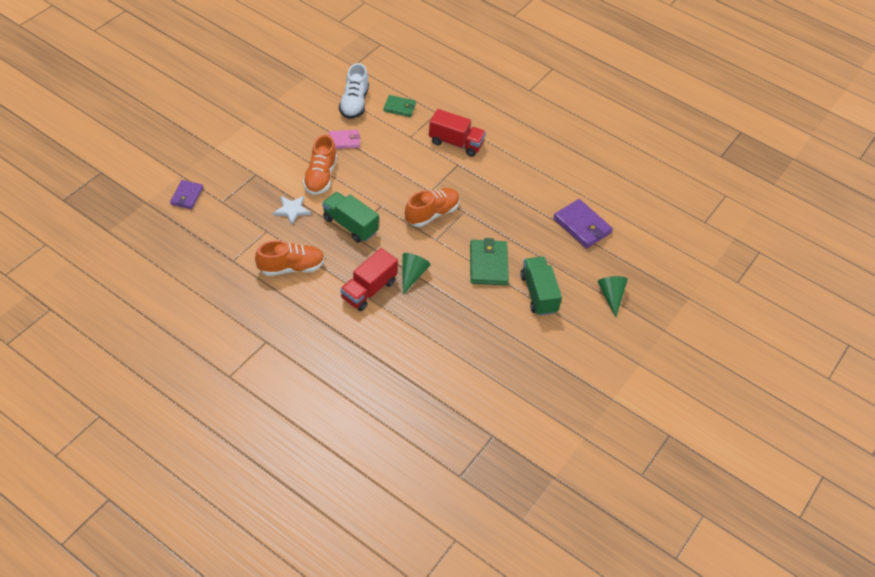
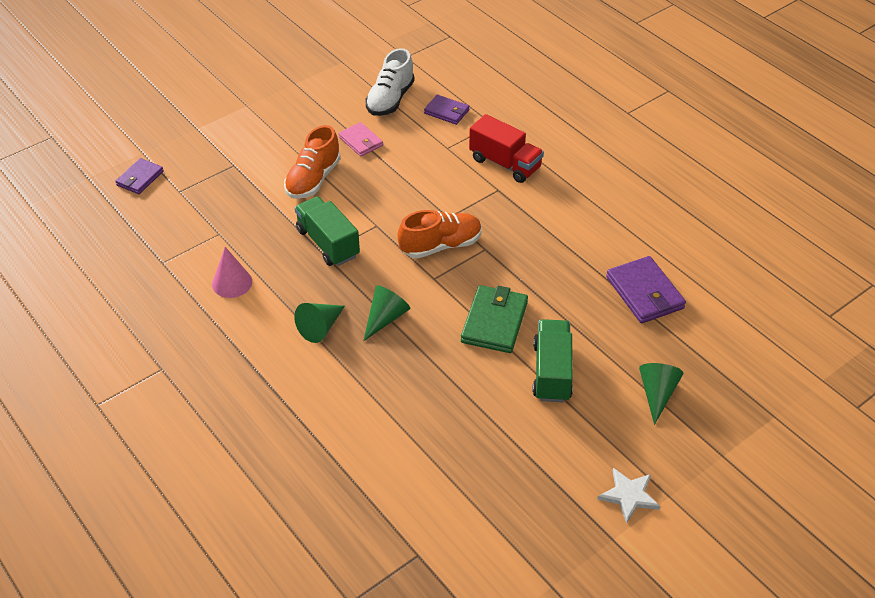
camera: 20 degrees right, 5 degrees down
orange shoe [255,240,325,276] -> pink cone [212,247,252,298]
white star [273,196,311,225] -> white star moved to [597,468,661,524]
pink wallet [329,130,360,149] -> pink wallet turned 45 degrees clockwise [338,122,383,157]
red truck [340,248,398,311] -> green cone [294,303,345,343]
green wallet [383,95,416,117] -> purple wallet [424,95,469,125]

